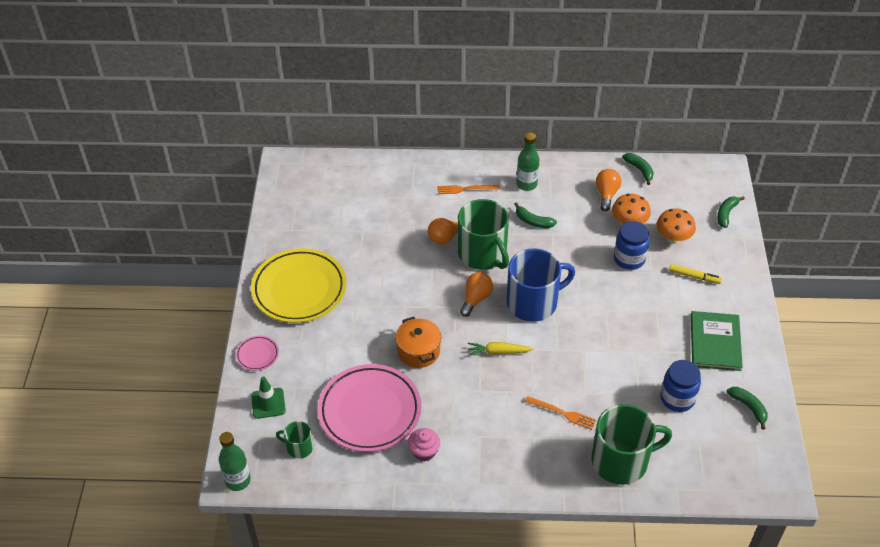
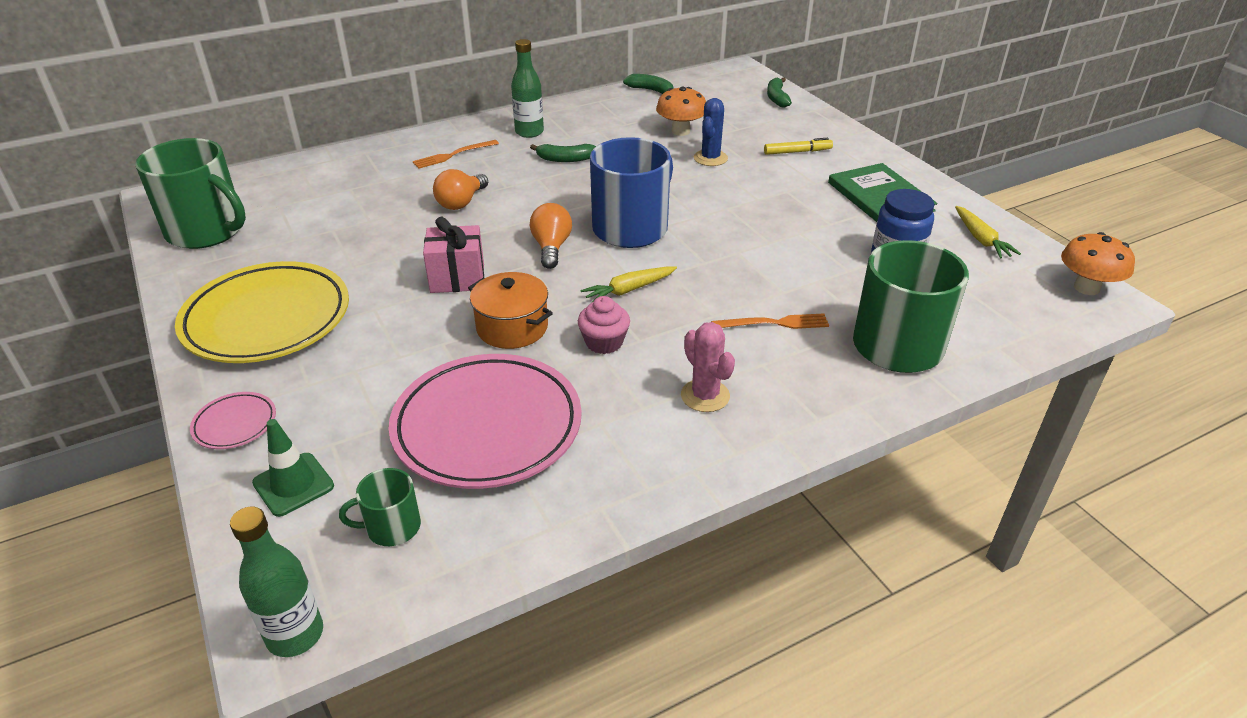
camera: 30 degrees left, 10 degrees down
pink cupcake [408,428,440,461] -> pink cupcake moved to [578,296,630,354]
green mug [458,199,509,270] -> green mug moved to [135,138,246,249]
orange light bulb [596,169,621,211] -> none
blue jar [614,221,650,270] -> blue cactus [694,98,728,166]
orange mushroom [656,208,696,244] -> orange mushroom moved to [1061,232,1135,295]
green banana [726,387,768,429] -> yellow carrot [955,206,1021,258]
none -> pink gift [423,217,484,293]
none -> pink cactus [681,322,735,412]

